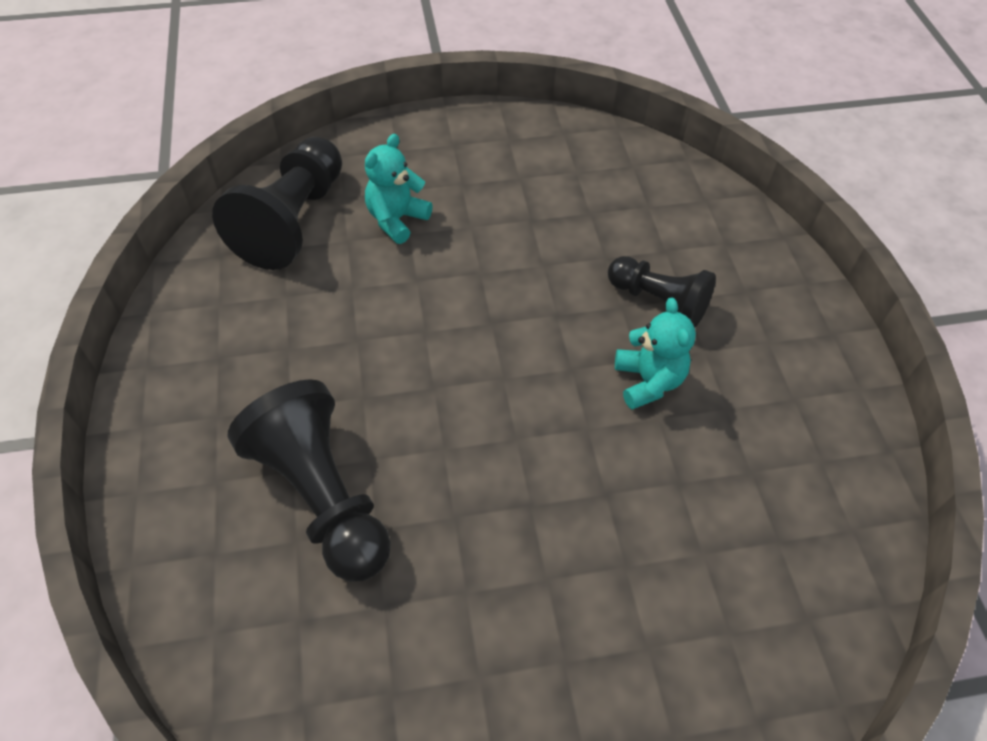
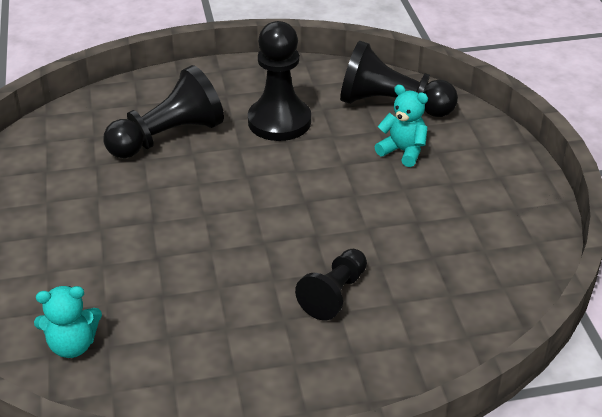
camera: 90 degrees right, 15 degrees down
turquoise teddy bear [615,298,696,410] -> turquoise teddy bear moved to [34,286,102,358]
none -> black pawn [248,21,311,141]

